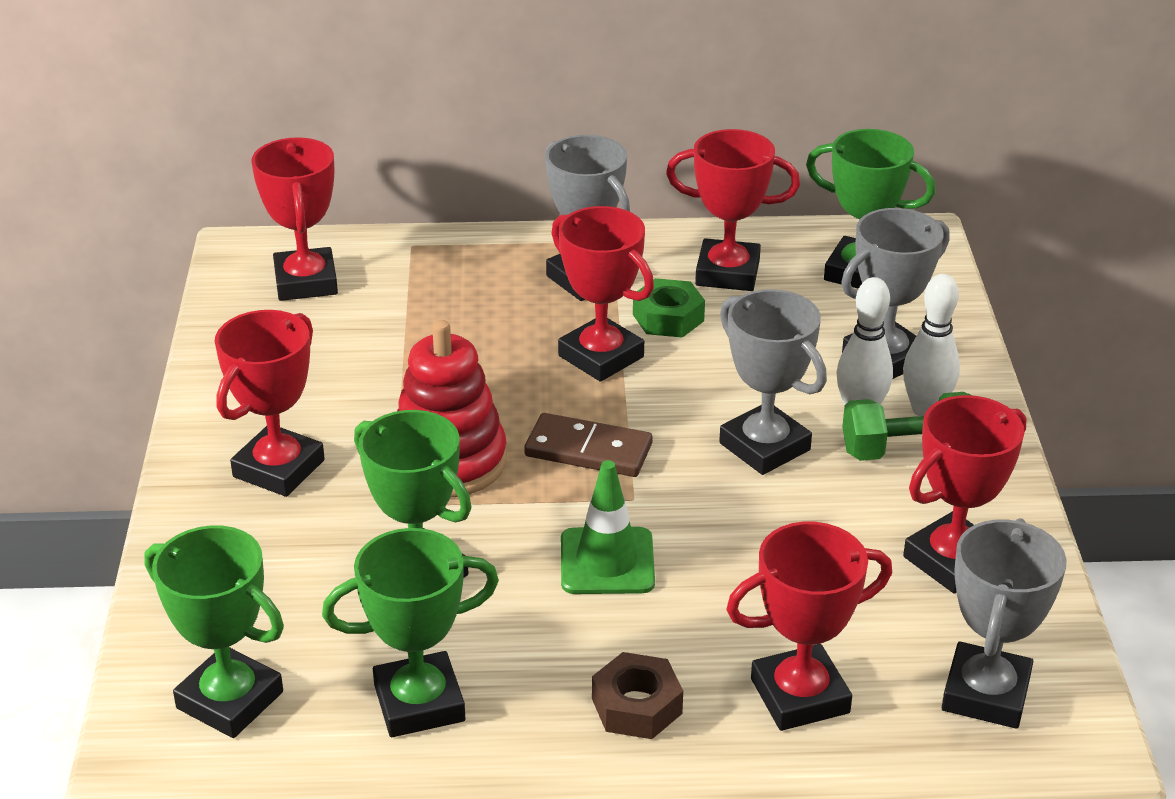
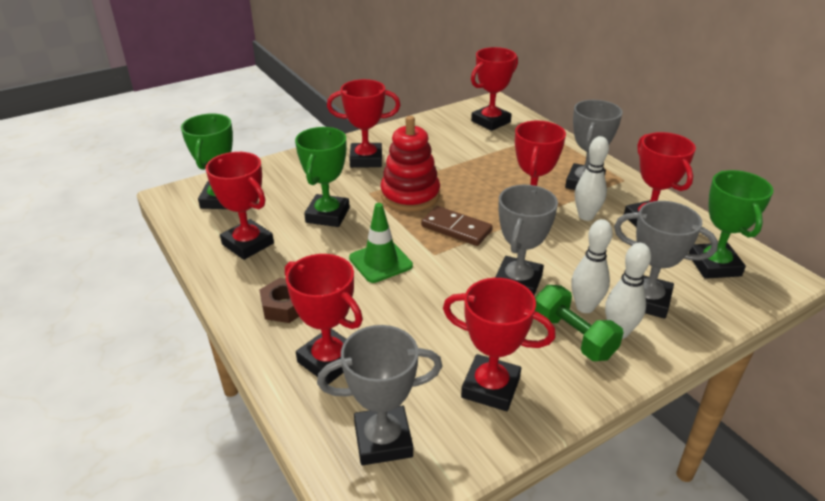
camera: 60 degrees right, 0 degrees up
green trophy [322,528,499,737] -> red trophy [206,152,274,260]
brown domino [524,413,653,477] -> brown domino turned 45 degrees counterclockwise [421,206,493,246]
green nut [633,278,705,338] -> white bowling pin [575,136,609,221]

